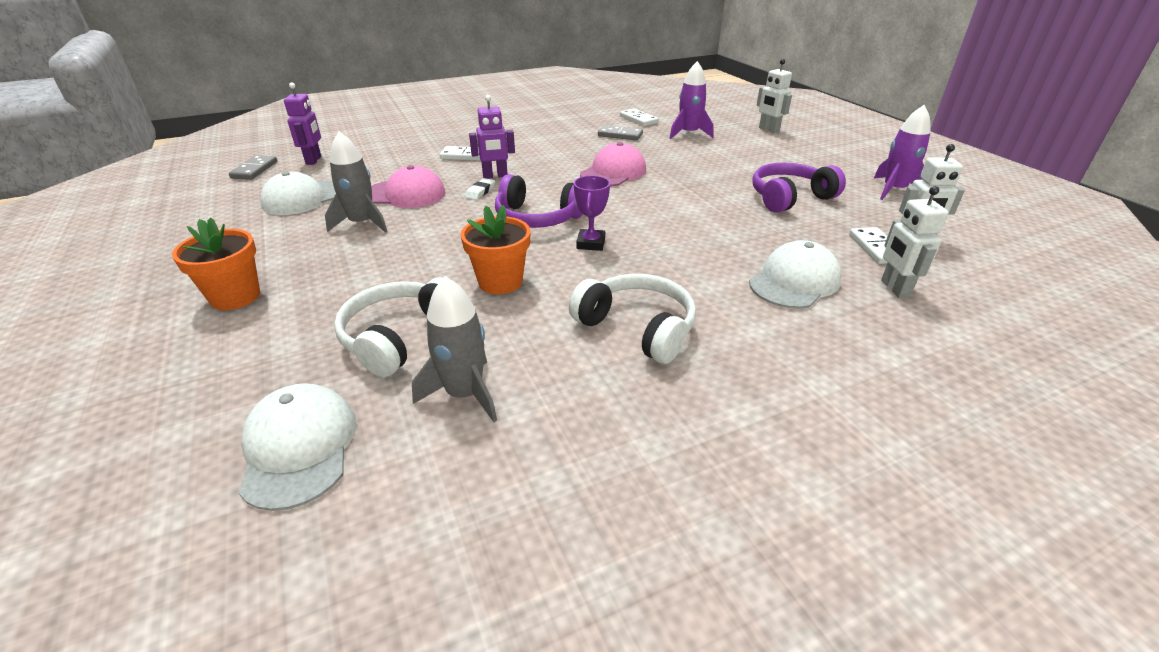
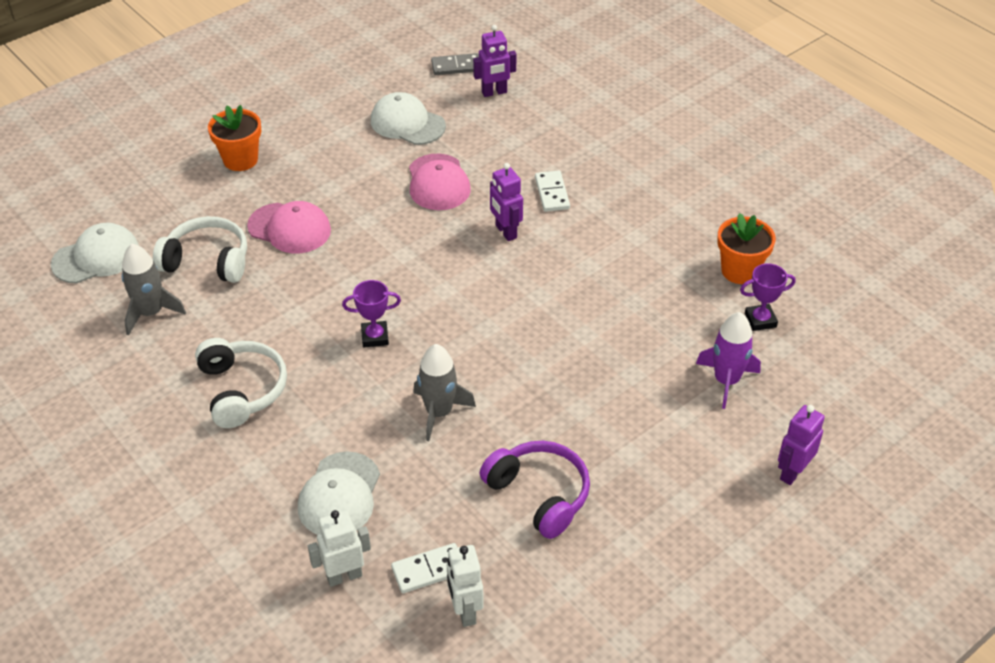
camera: 75 degrees right, 10 degrees up
grey rocket [325,131,388,233] -> grey rocket moved to [413,344,476,441]
orange flower pot [460,205,530,294] -> orange flower pot moved to [717,213,776,284]
white eraser [465,178,495,200] -> none
purple headphones [495,174,582,228] -> none
white headphones [569,274,696,364] -> white headphones turned 45 degrees counterclockwise [195,338,287,428]
pink cap [580,142,646,186] -> pink cap moved to [247,201,331,253]
grey domino [598,125,643,140] -> none
white domino [620,108,659,126] -> purple trophy [740,263,796,331]
white cap [749,240,842,309] -> white cap turned 75 degrees clockwise [298,451,380,535]
white robot [756,59,792,133] -> purple robot [778,405,825,485]
purple rocket [874,105,931,200] -> none

